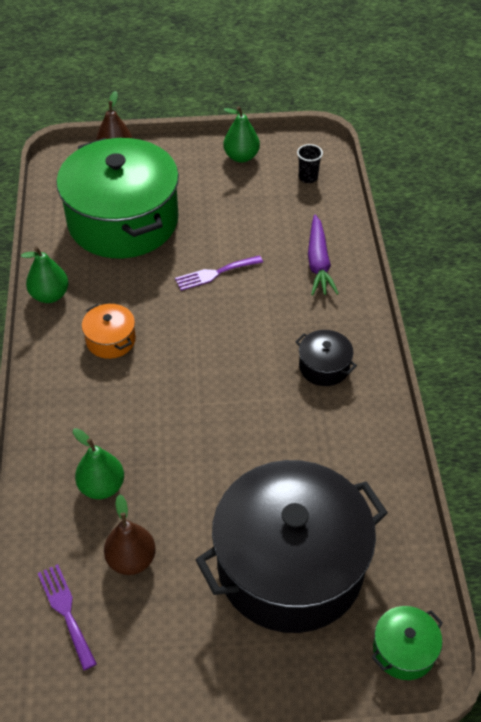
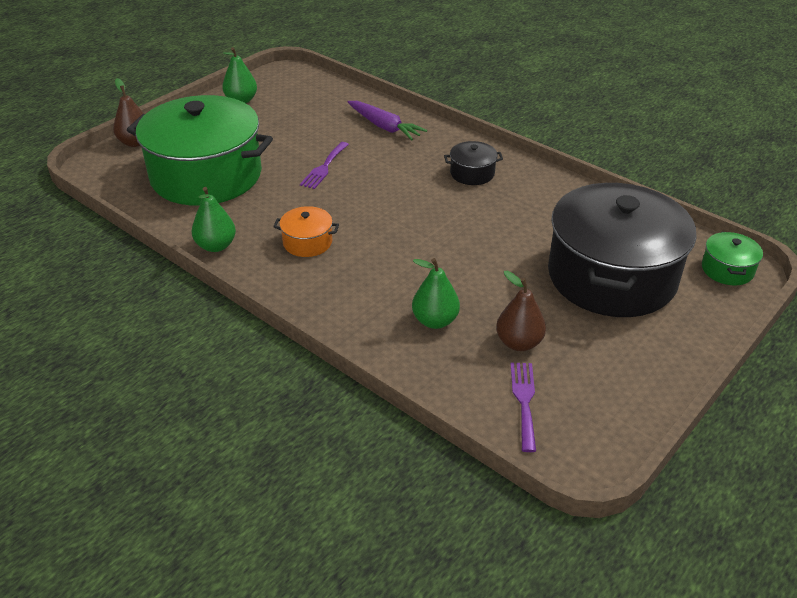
camera: 45 degrees left, 10 degrees down
purple fork [38,564,97,671] -> purple fork turned 75 degrees clockwise [511,363,536,452]
black cup [297,144,323,183] -> none

